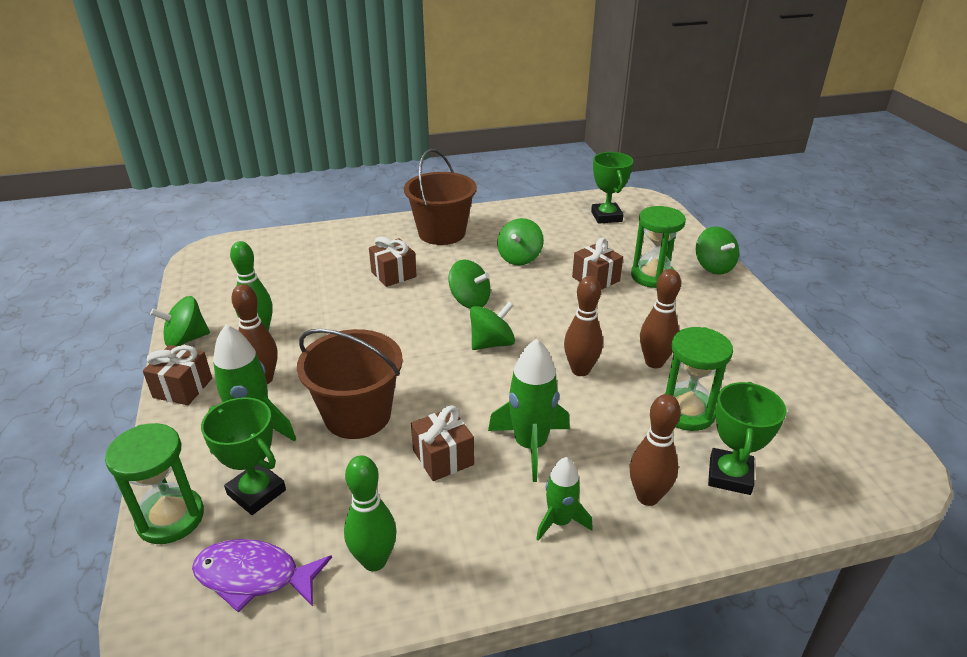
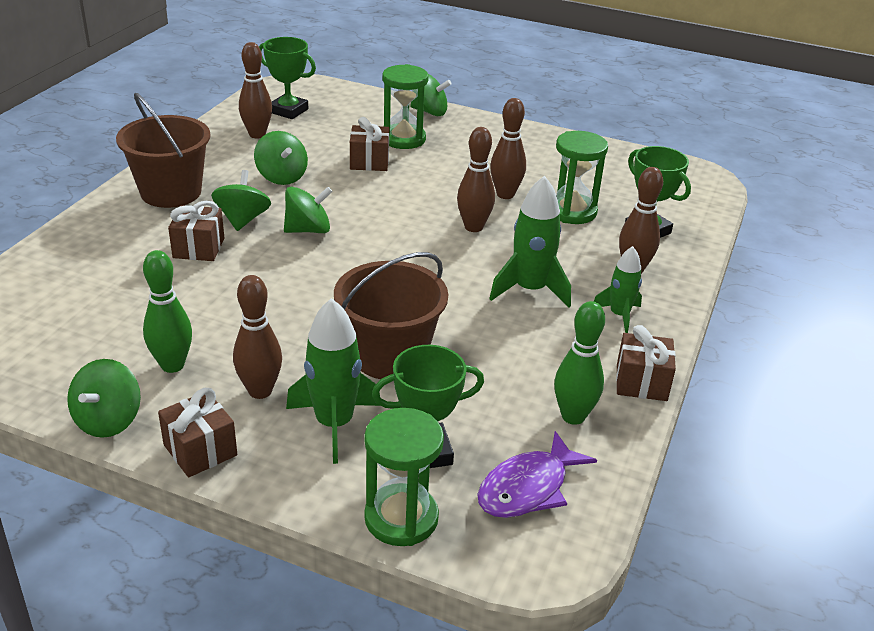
camera: 55 degrees left, 0 degrees up
brown gift [411,405,474,481] -> brown gift moved to [616,325,676,401]
green spinning top [470,302,515,350] -> green spinning top moved to [211,170,271,231]
none -> brown bowling pin [239,42,272,138]

